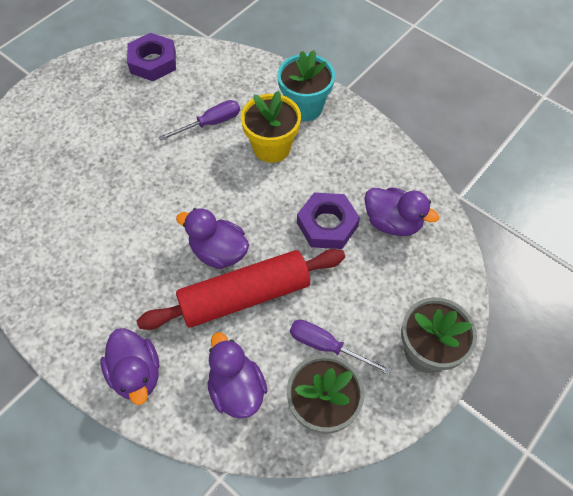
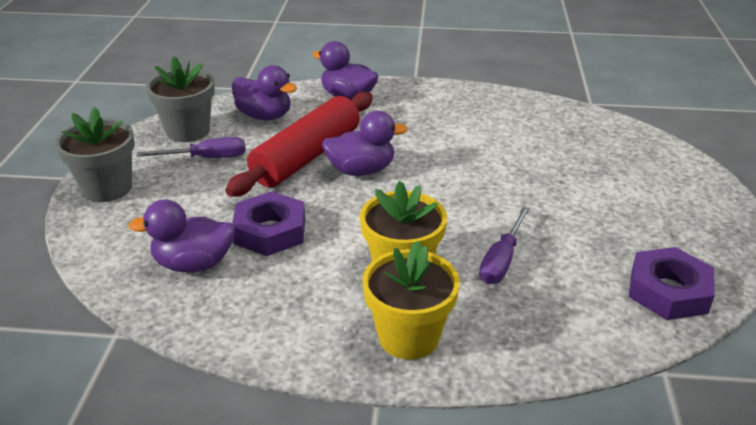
camera: 145 degrees right, 25 degrees down
turquoise flower pot [277,50,335,121] -> yellow flower pot [362,241,459,360]

